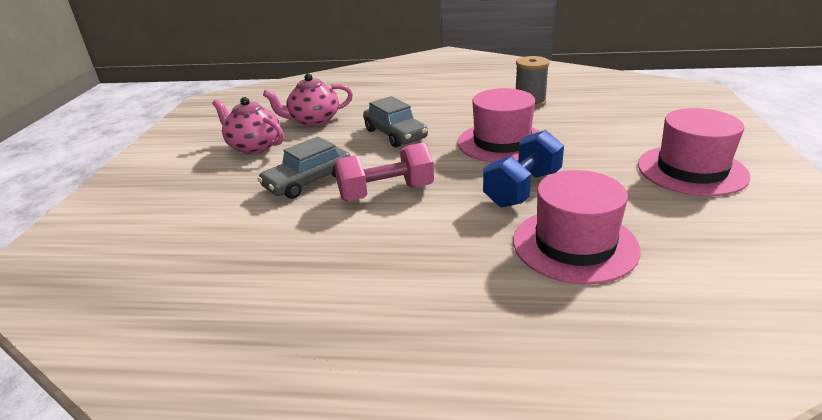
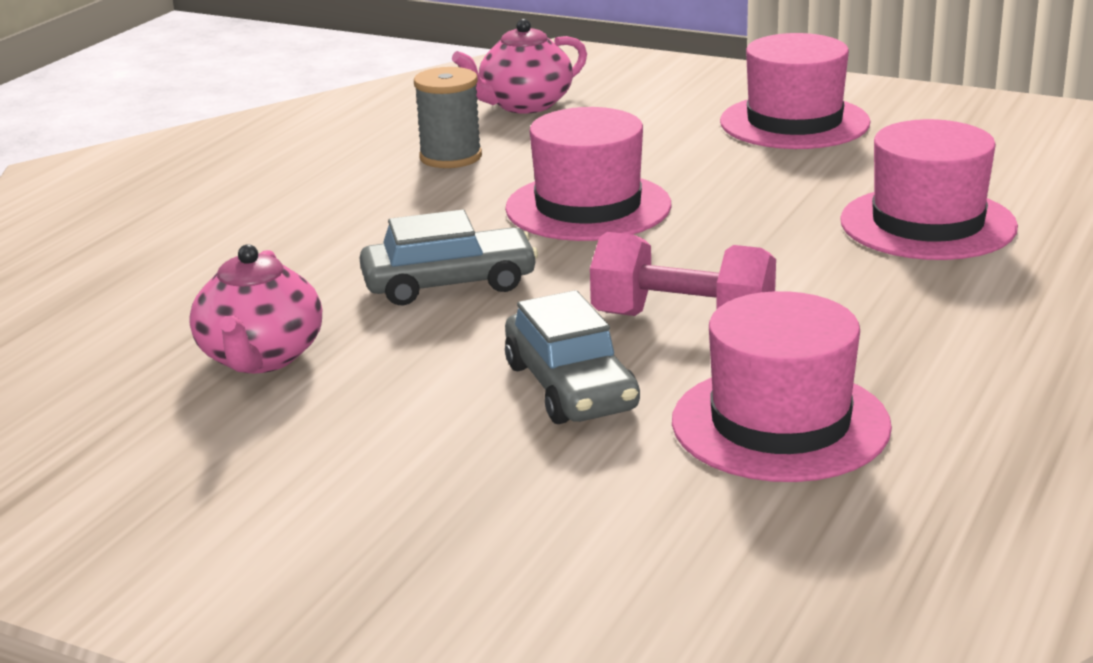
camera: 70 degrees left, 5 degrees down
pink teapot [212,97,284,154] -> pink teapot moved to [452,19,587,114]
pink dumbbell [334,143,434,201] -> pink dumbbell turned 75 degrees counterclockwise [590,232,776,316]
blue dumbbell [483,130,564,208] -> none
none -> pink hat [672,291,892,482]

